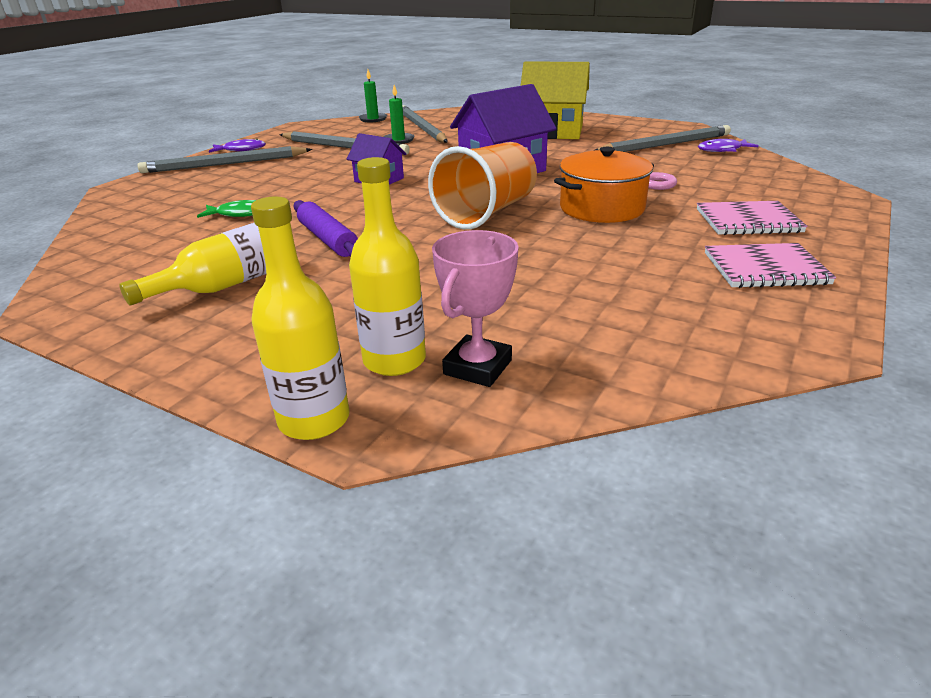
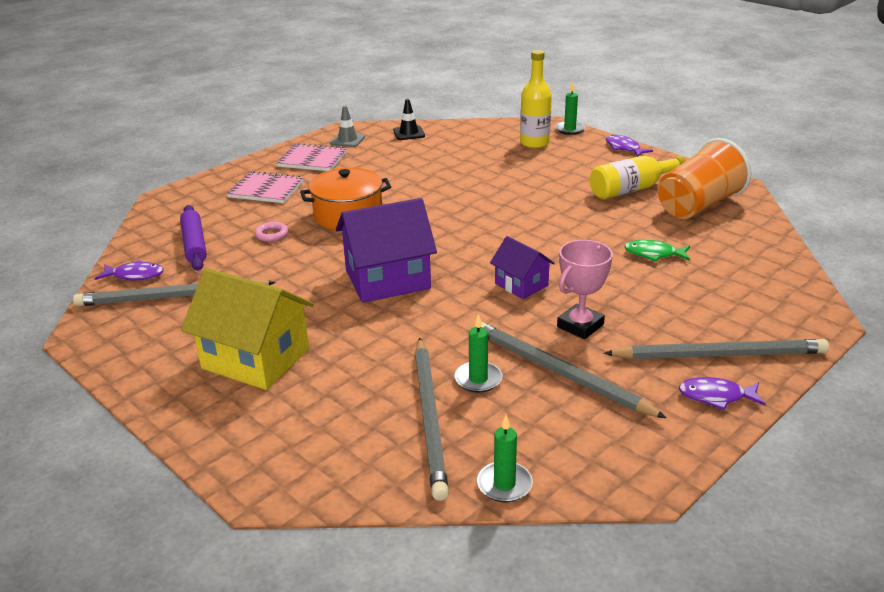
camera: 165 degrees left, 0 degrees up
yellow bottle [251,197,350,440] -> green candle [555,82,585,135]
purple rolling pin [294,200,358,257] -> purple rolling pin moved to [180,205,207,271]
orange cup [428,142,537,229] -> orange cup moved to [657,138,751,219]
pink trophy [432,230,519,387] -> pink trophy moved to [557,240,613,339]
none -> grey traffic cone [330,105,365,147]
none -> black traffic cone [393,99,425,140]
none -> purple fish [606,135,653,157]

